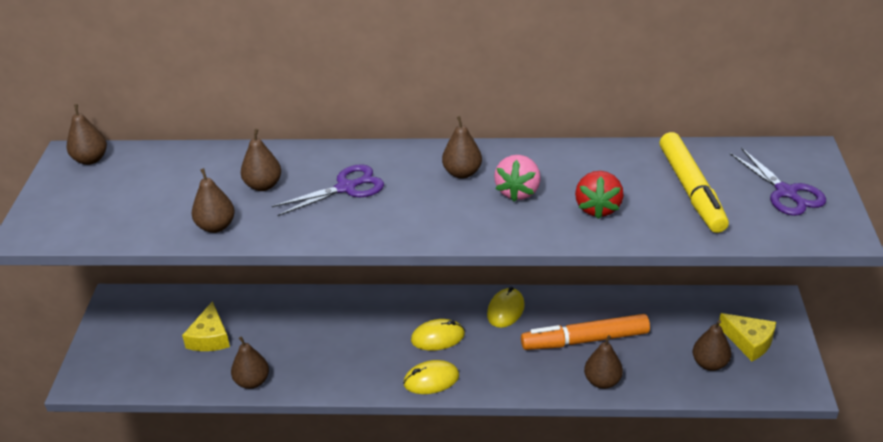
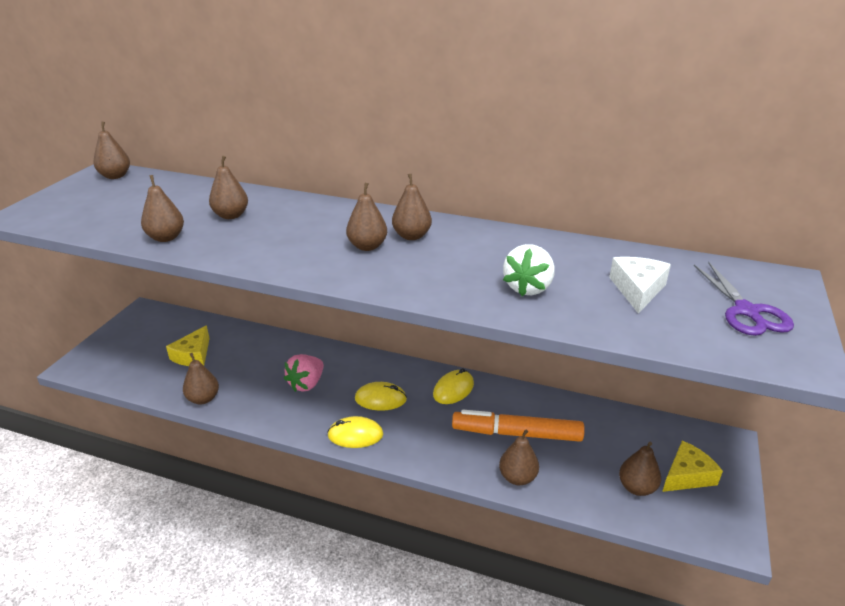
camera: 15 degrees right, 5 degrees down
purple scissors [272,164,384,216] -> none
pink strawberry [494,155,541,202] -> pink strawberry moved to [284,354,324,392]
red strawberry [575,171,624,219] -> white strawberry [503,244,555,296]
yellow marker [660,132,729,233] -> white cheese [609,257,671,314]
yellow cheese [719,313,776,361] -> yellow cheese turned 90 degrees counterclockwise [662,441,723,492]
none -> brown pear [346,183,387,251]

